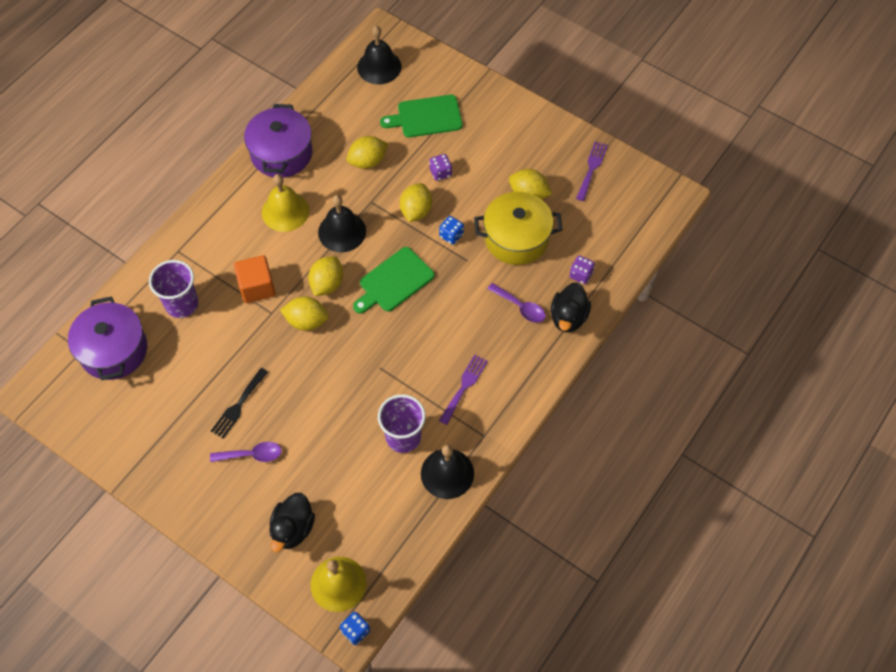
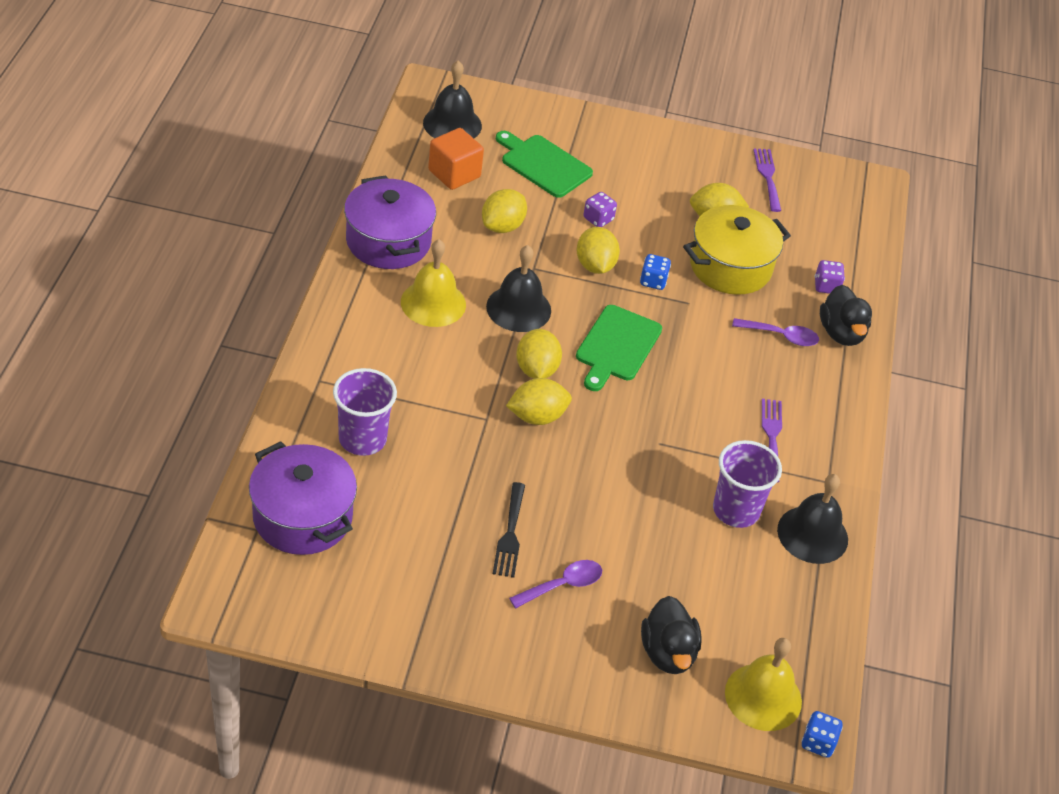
camera: 30 degrees left, 15 degrees down
orange cube [234,255,276,303] -> orange cube moved to [428,128,484,190]
green cutting board [380,95,463,137] -> green cutting board turned 75 degrees clockwise [496,131,593,198]

